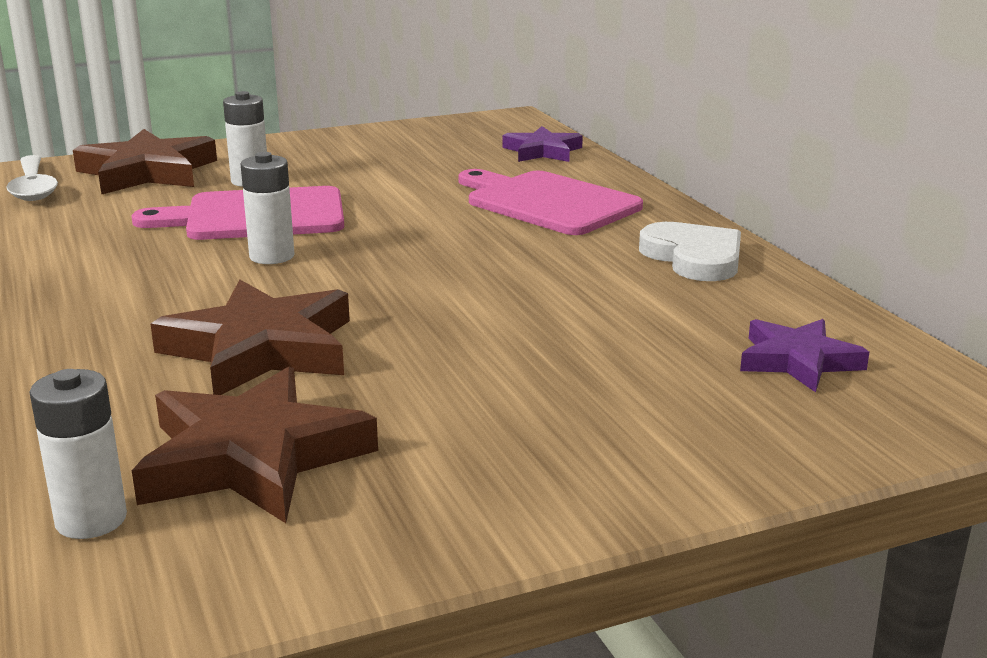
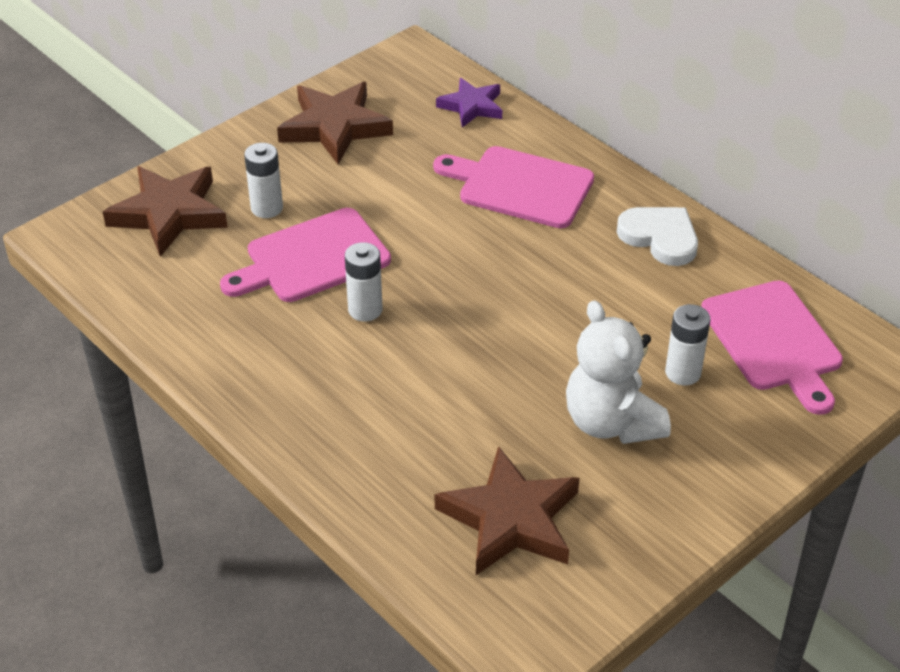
camera: 20 degrees left, 20 degrees up
white spoon [6,155,58,201] -> none
white battery [29,369,127,539] -> white battery moved to [665,304,711,385]
brown star [150,280,350,395] -> brown star moved to [277,82,393,164]
purple star [740,319,869,392] -> pink cutting board [701,281,843,415]
none -> white teddy bear [566,300,671,444]

